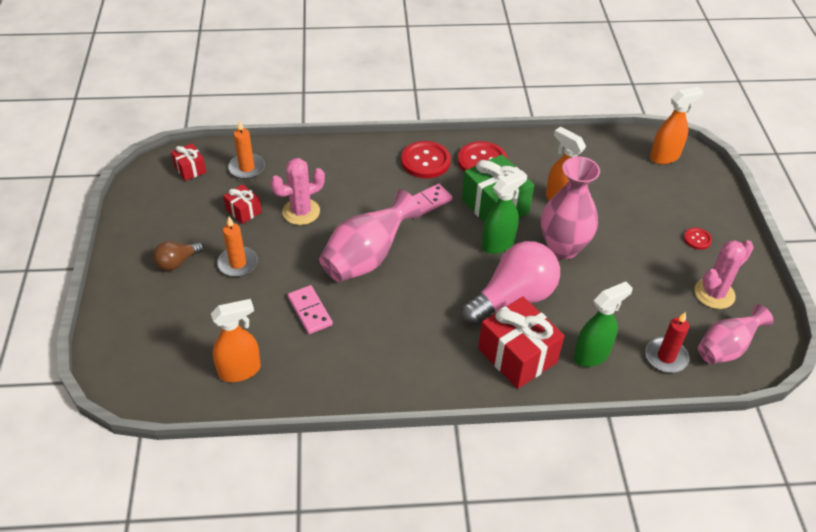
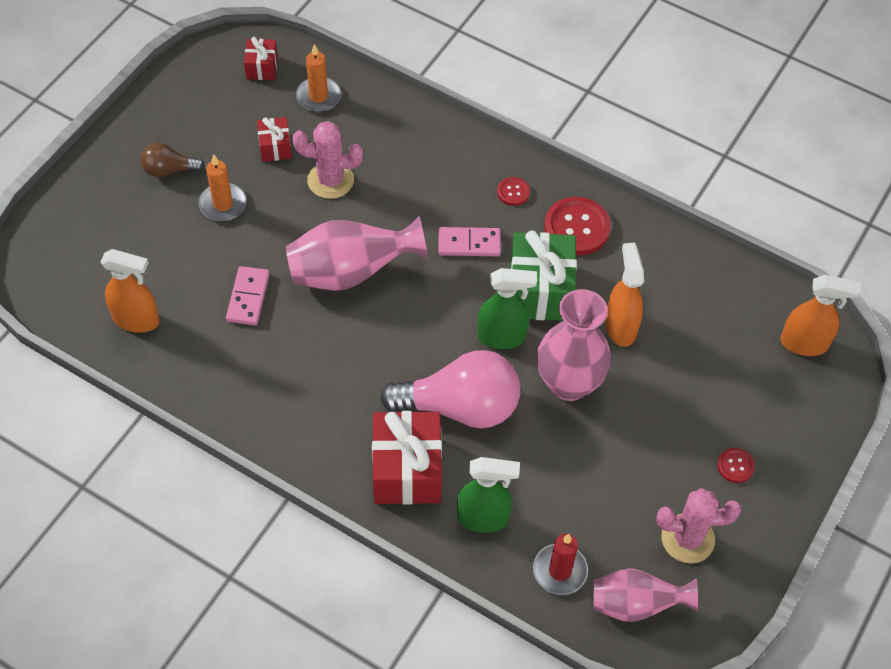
camera: 35 degrees right, 10 degrees up
red button [401,141,451,178] -> red button [497,177,530,206], size x0.51

